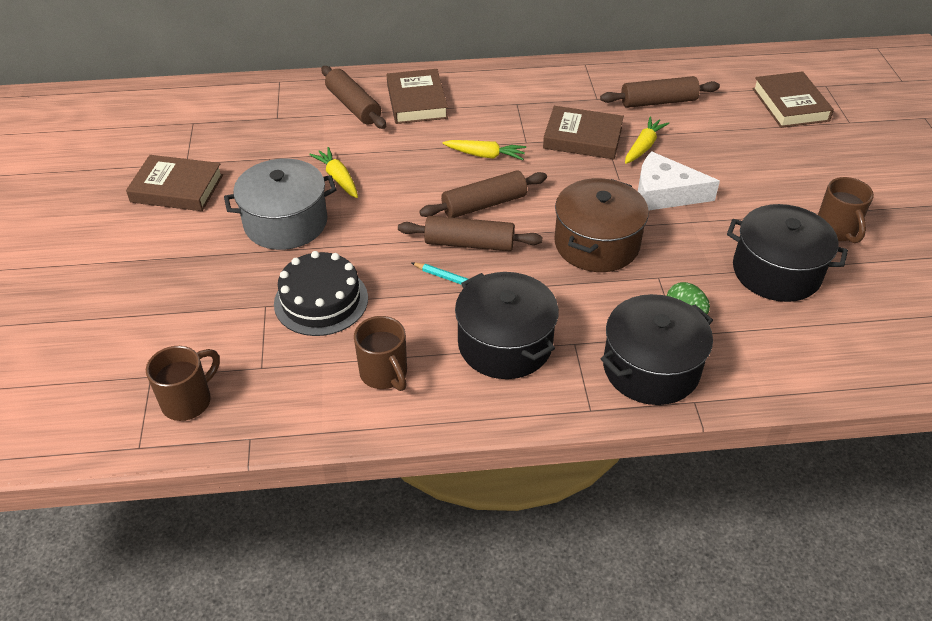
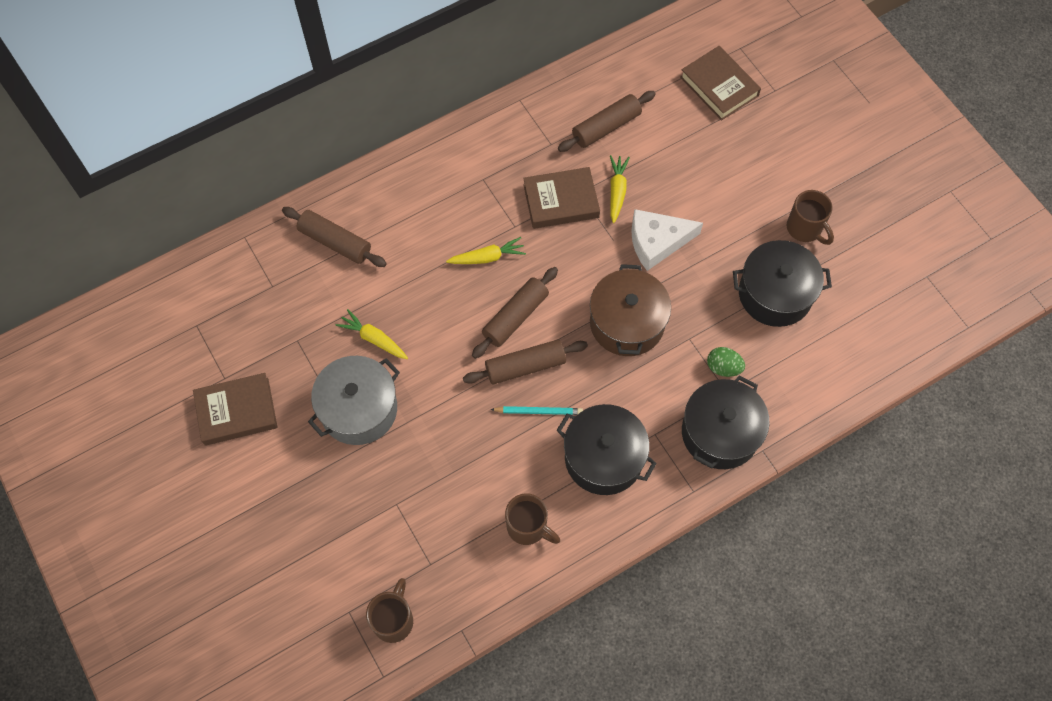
camera: 25 degrees left, 20 degrees up
black cake [274,251,368,336] -> none
brown book [387,69,448,124] -> none

